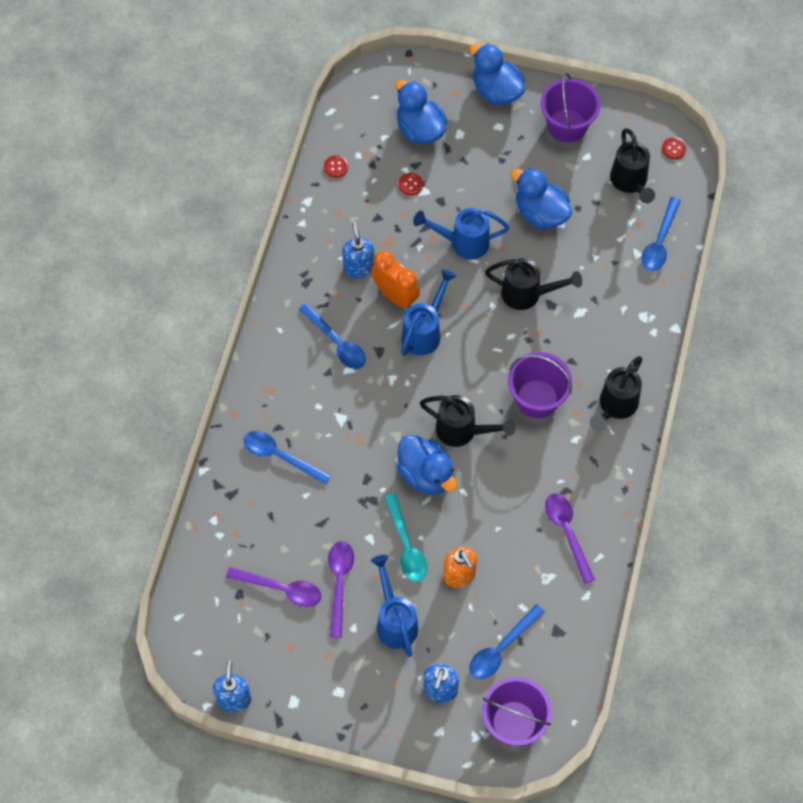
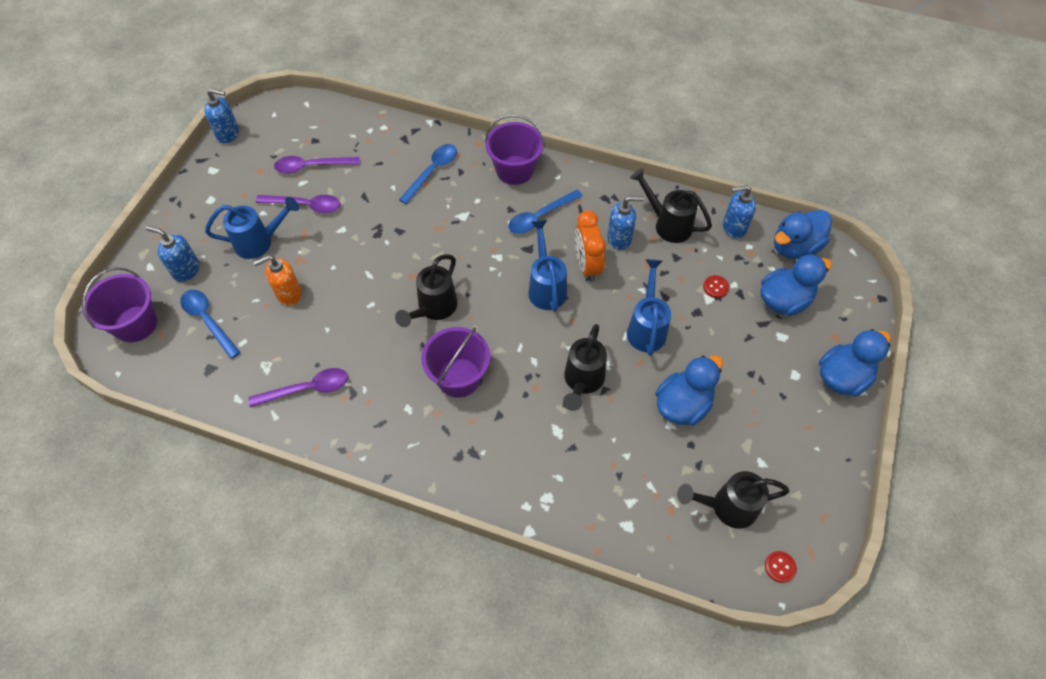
camera: 95 degrees right, 5 degrees down
purple spoon [226,567,322,607] -> purple spoon turned 60 degrees clockwise [274,156,360,173]
red button [324,155,348,178] -> blue soap dispenser [723,185,756,239]
orange clock [371,250,420,309] -> orange clock turned 120 degrees clockwise [575,210,606,282]
turquoise spoon [384,493,428,581] -> none
blue duck [397,435,457,495] -> blue duck moved to [774,210,832,259]
blue watering can [401,269,456,356] -> blue watering can turned 135 degrees counterclockwise [528,220,567,311]
purple bucket [541,73,601,143] -> purple bucket moved to [485,114,545,185]
black watering can [590,356,642,431] -> black watering can moved to [630,168,712,243]
blue spoon [641,197,681,271] -> none

